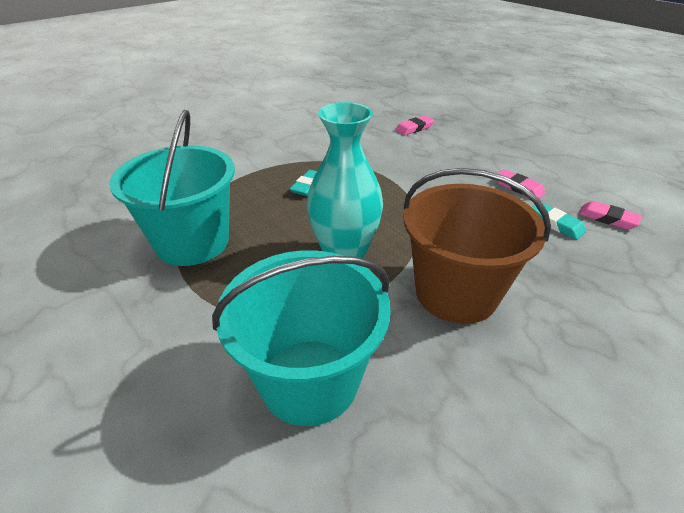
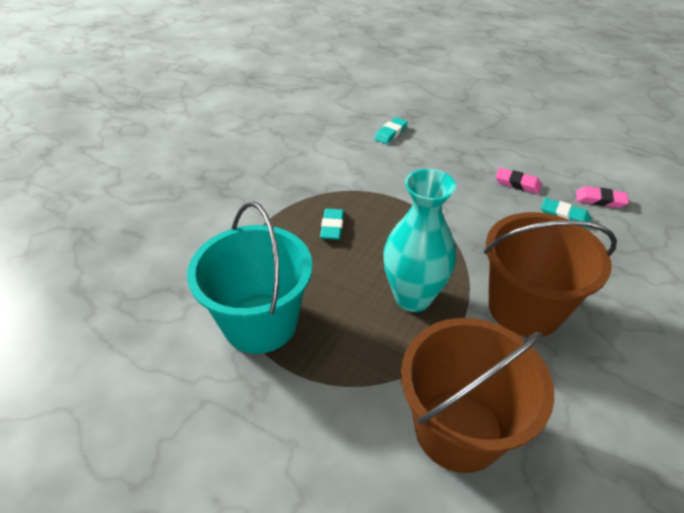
camera: 20 degrees left, 5 degrees up
turquoise bucket [212,250,391,426] -> brown bucket [401,318,554,473]
pink eraser [395,116,434,135] -> turquoise eraser [374,117,408,144]

